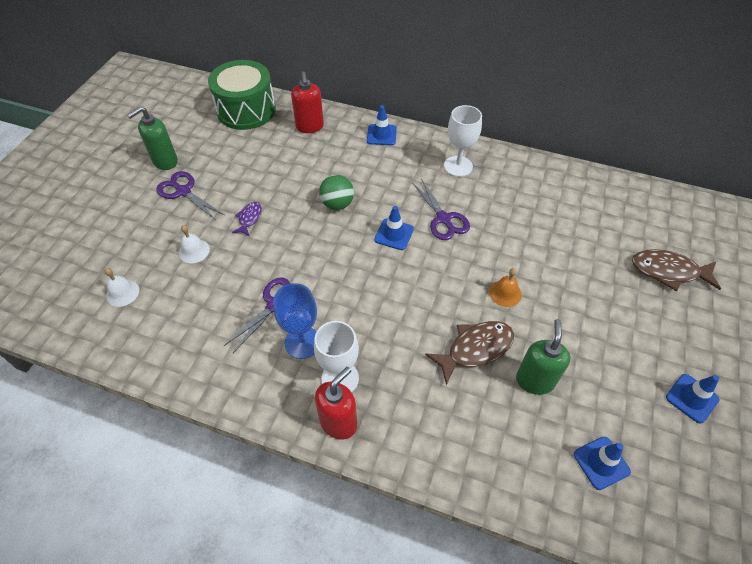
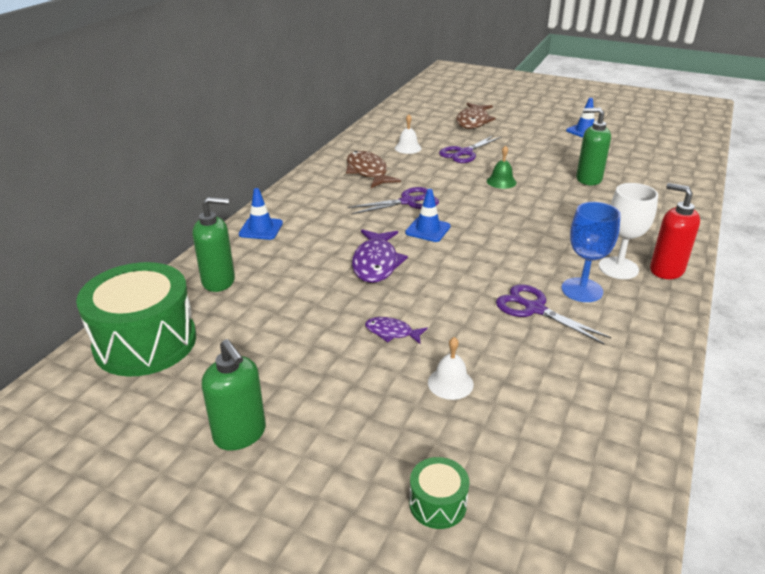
camera: 85 degrees left, 20 degrees down
white bell [104,268,139,307] -> white bell moved to [395,114,422,154]
purple scissors [156,171,224,219] -> purple scissors moved to [439,135,502,163]
red soap dispenser [291,72,324,133] -> green soap dispenser [192,197,235,292]
green ball [319,175,354,210] -> purple fish [352,229,408,283]
brown fish [425,321,514,385] -> brown fish moved to [346,151,401,188]
white goblet [444,105,482,177] -> none
orange bell [489,268,522,307] -> green bell [487,145,517,189]
blue traffic cone [574,437,631,490] -> none
none -> green drum [409,457,469,529]

